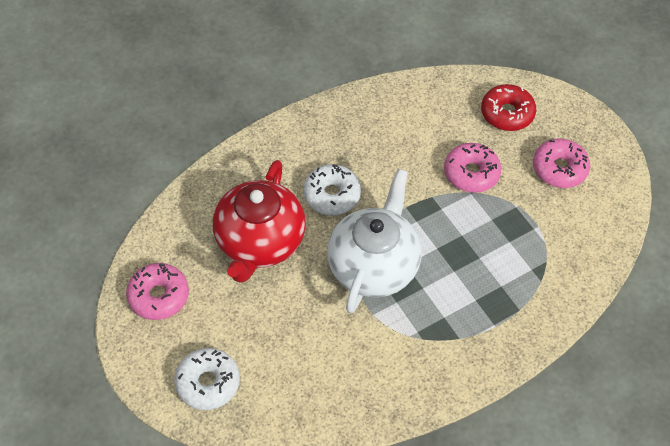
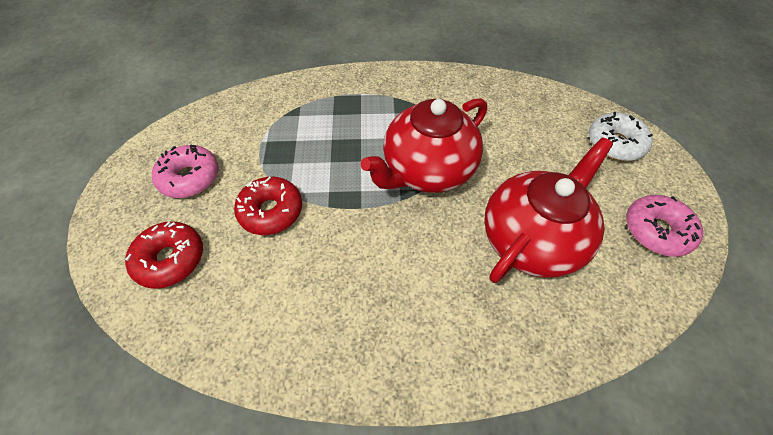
camera: 150 degrees left, 0 degrees up
white donut [303,164,361,215] -> none
white teapot [327,169,422,313] -> red teapot [361,98,487,193]
pink donut [444,143,501,193] -> red donut [234,177,302,235]

